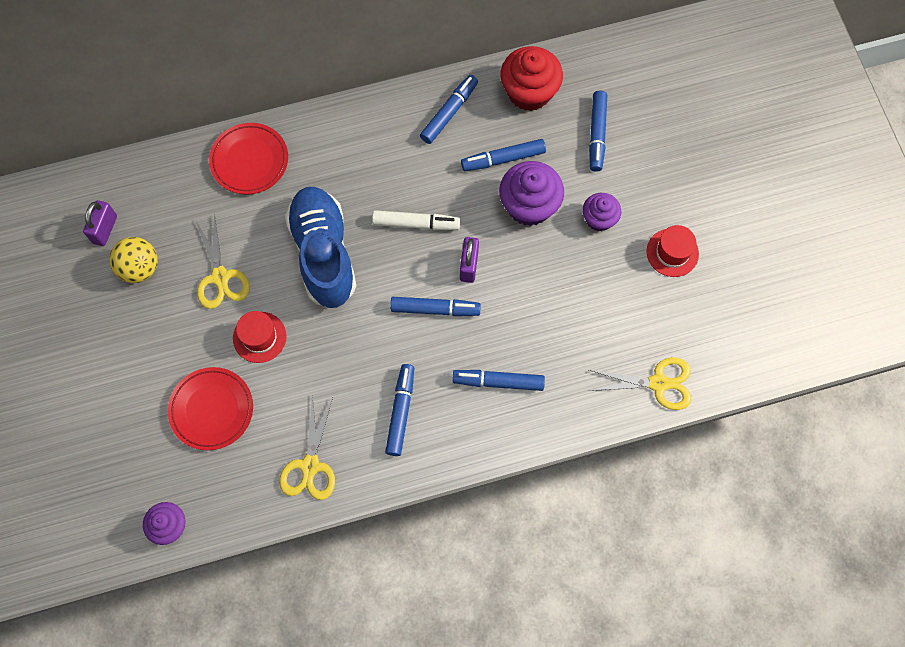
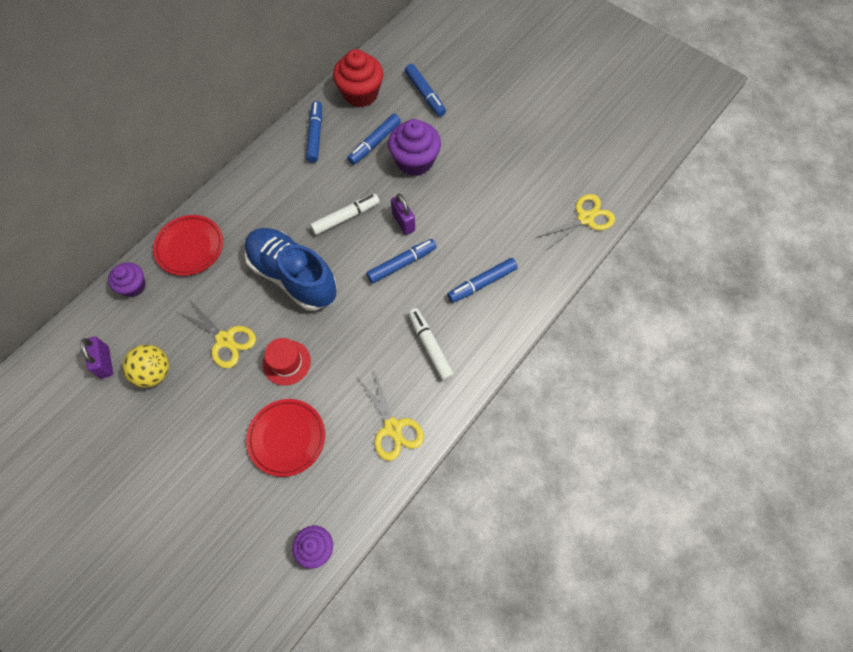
camera: 35 degrees left, 5 degrees down
blue marker [385,364,414,456] -> white marker [408,308,454,381]
purple cupcake [583,193,621,231] -> purple cupcake moved to [108,262,146,297]
red hat [647,225,699,277] -> none

